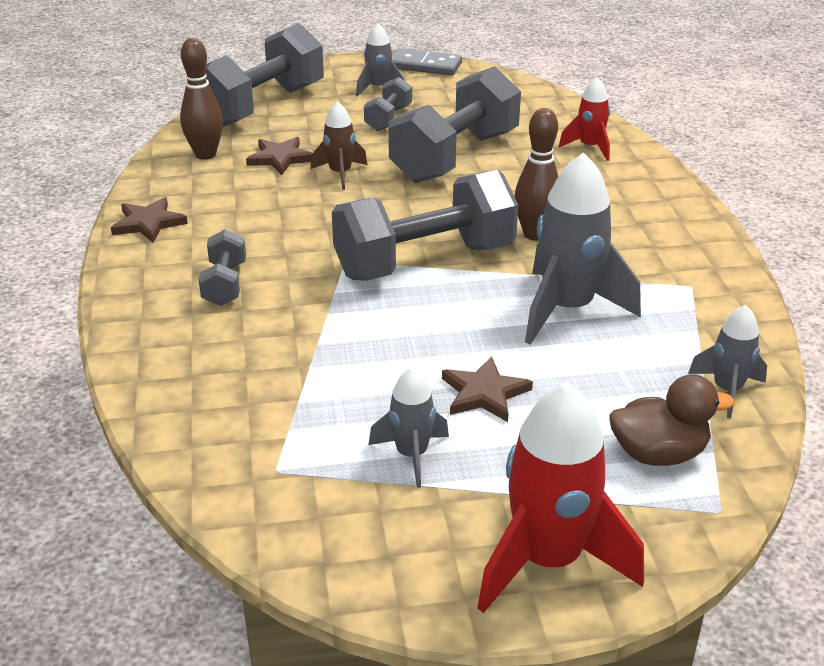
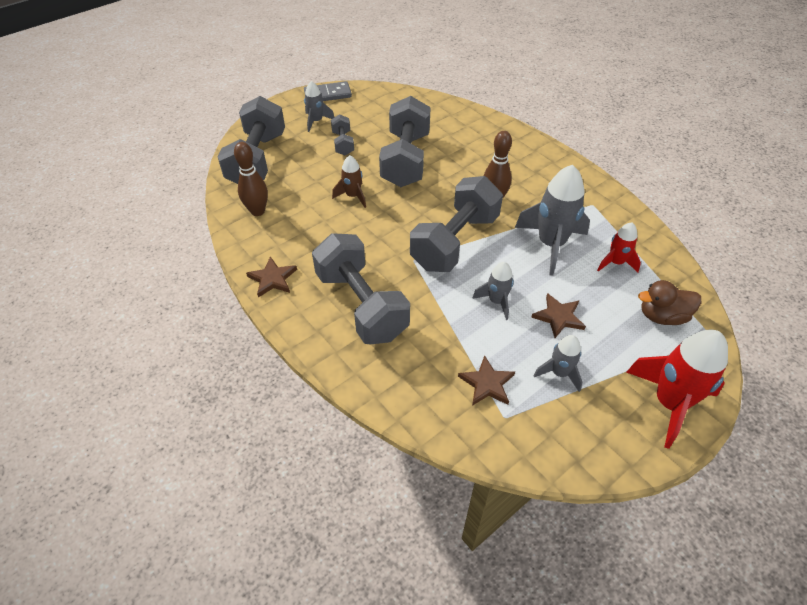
camera: 30 degrees left, 15 degrees up
grey dumbbell [199,229,246,306] -> grey dumbbell [312,233,410,344], size x2.12
brown star [246,137,312,175] -> brown star moved to [458,355,515,406]
red rocket [559,77,610,161] -> red rocket moved to [597,222,641,272]
brown duck [610,374,735,466] -> brown duck turned 150 degrees counterclockwise [638,280,701,325]
grey rocket [688,305,767,418] -> grey rocket moved to [472,262,514,320]

